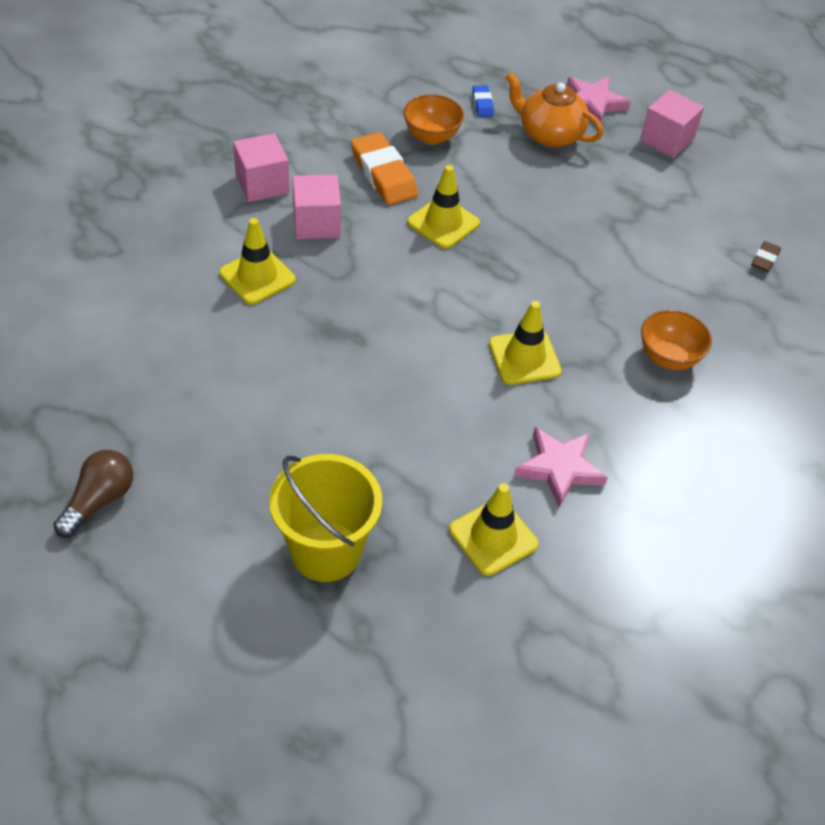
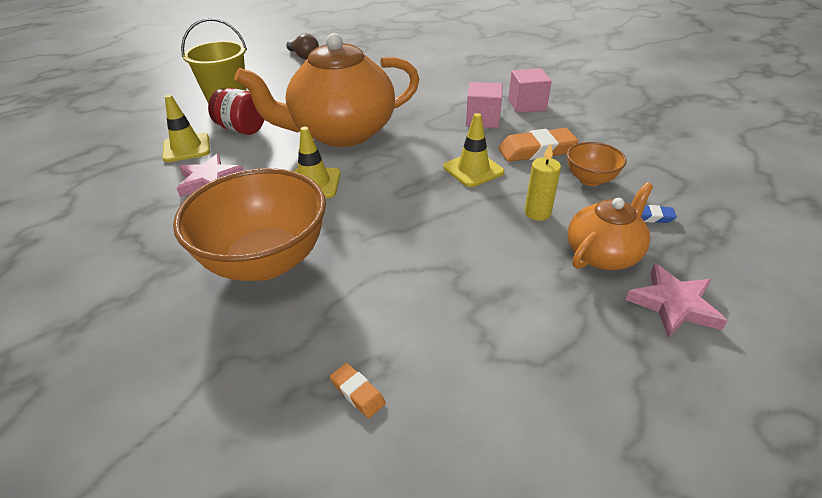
camera: 110 degrees right, 10 degrees down
yellow traffic cone [219,218,296,305] -> none
pink cube [640,90,704,158] -> none
orange bowl [641,310,712,370] -> orange bowl [173,168,326,281], size x2.06
brown eraser [752,241,781,272] -> orange eraser [330,363,386,418]
none -> red jar [208,88,264,135]
none -> orange teapot [234,33,420,147]
none -> yellow candle [524,143,561,221]

